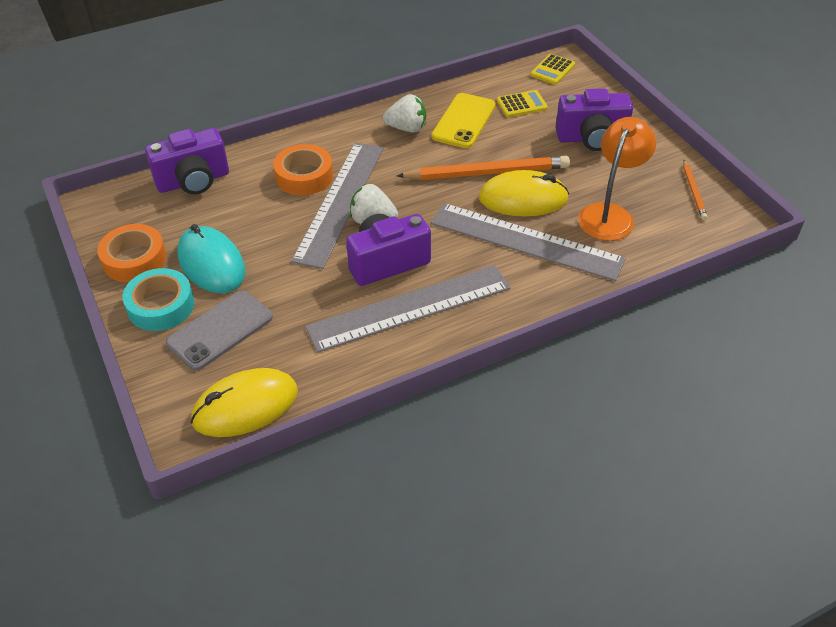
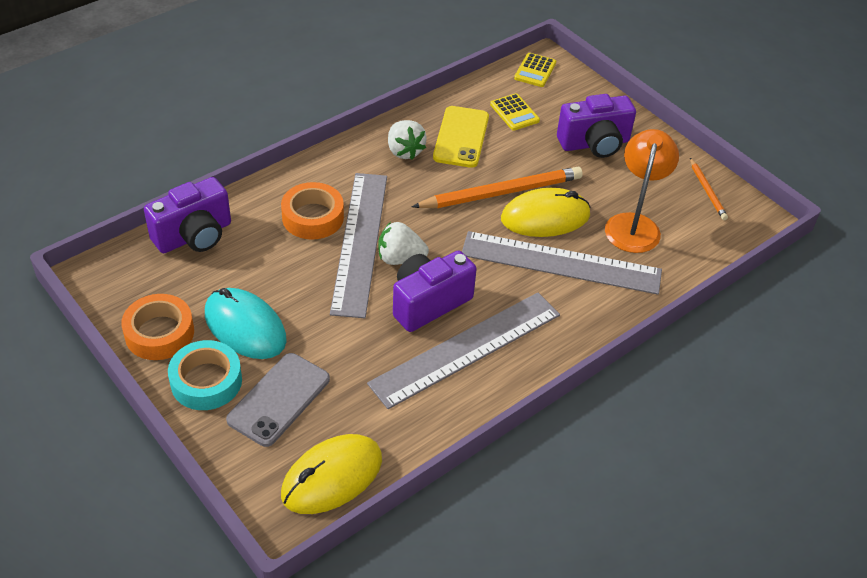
camera: 15 degrees left, 0 degrees up
white strawberry [383,94,426,133] -> white strawberry turned 75 degrees clockwise [388,120,427,159]
yellow calculator [496,90,548,117] -> yellow calculator turned 90 degrees clockwise [490,93,540,131]

